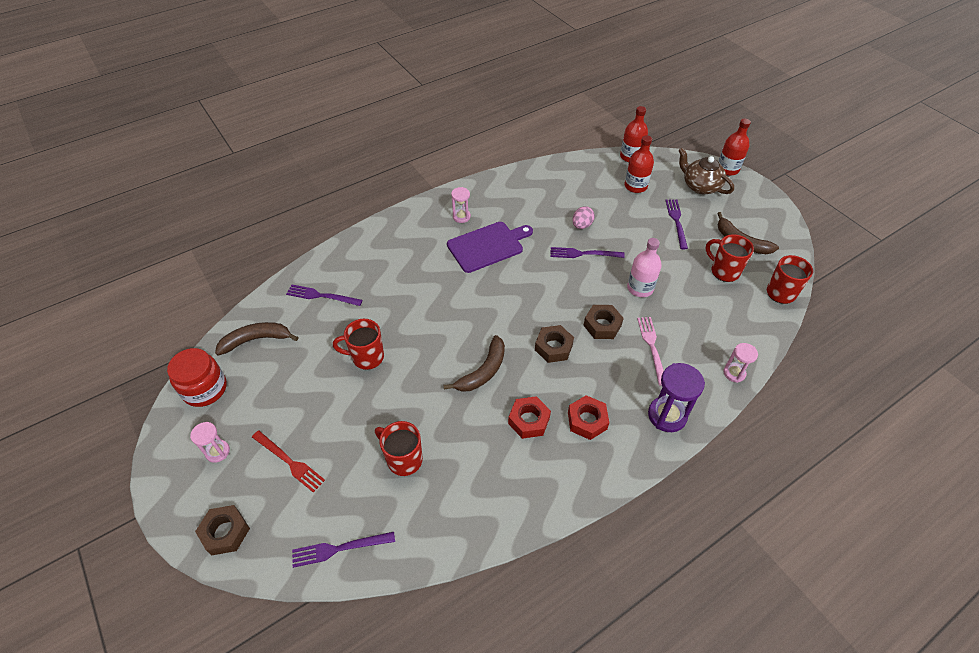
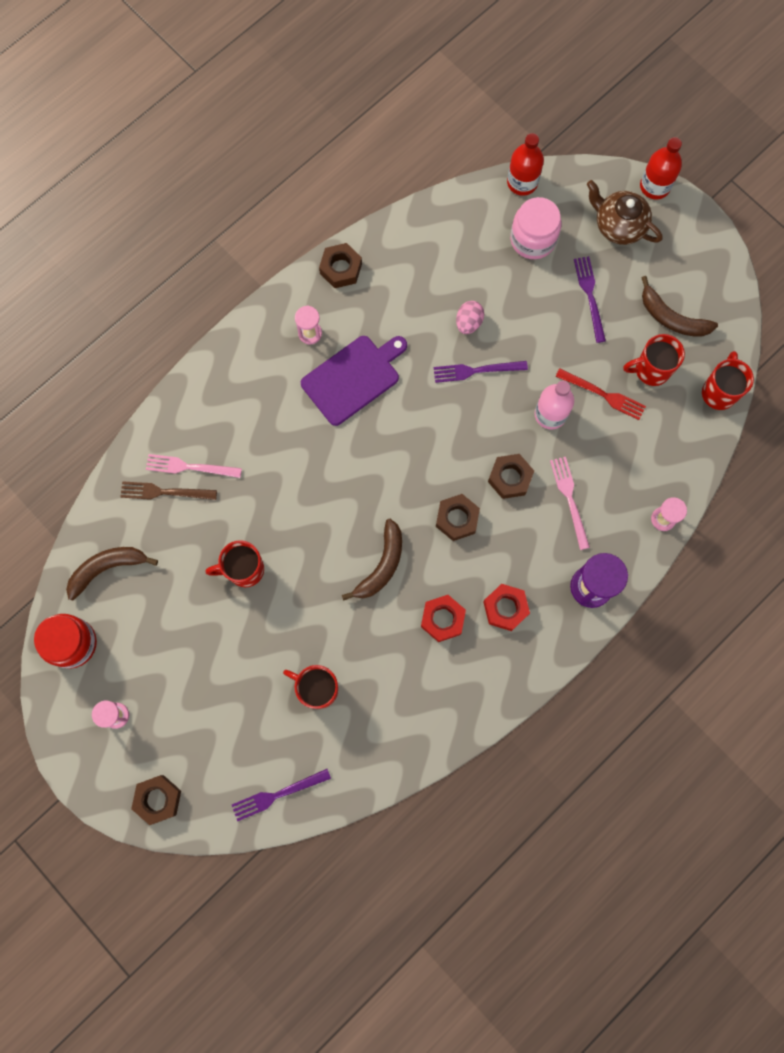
camera: 10 degrees left, 25 degrees up
red fork [252,431,325,492] -> red fork moved to [555,368,646,420]
purple fork [286,285,362,306] -> brown fork [120,481,217,500]
red bottle [624,135,654,193] -> pink jar [510,197,561,259]
red mug [706,234,754,282] -> red mug turned 45 degrees counterclockwise [623,334,685,386]
none -> pink fork [146,454,242,478]
none -> brown nut [319,243,362,288]

